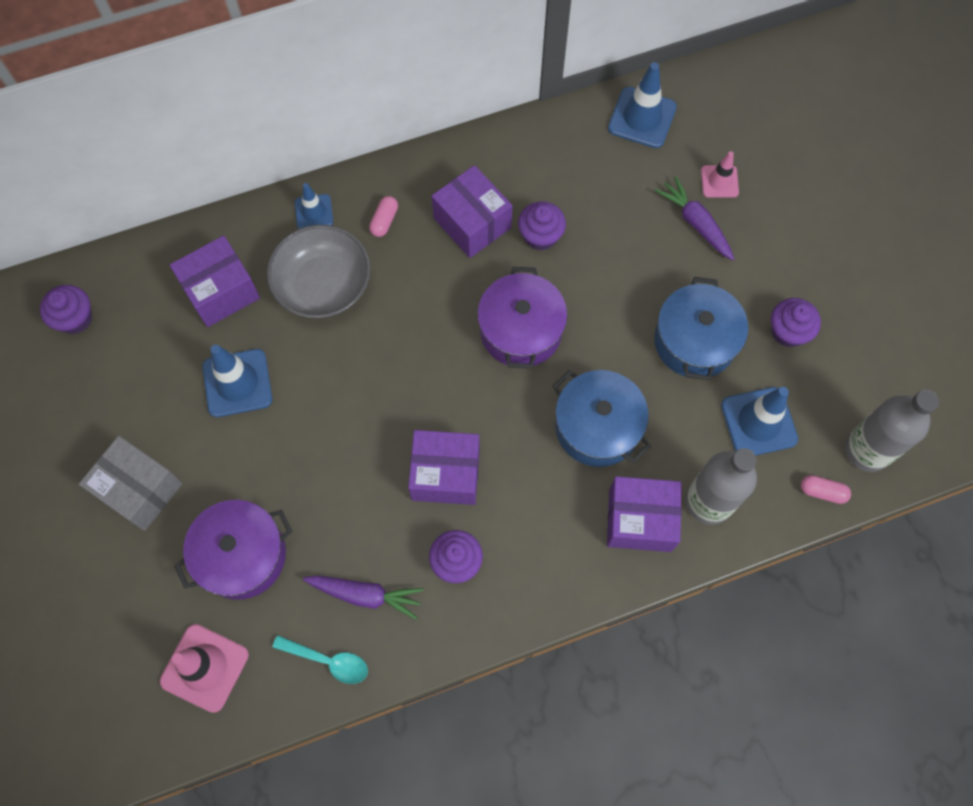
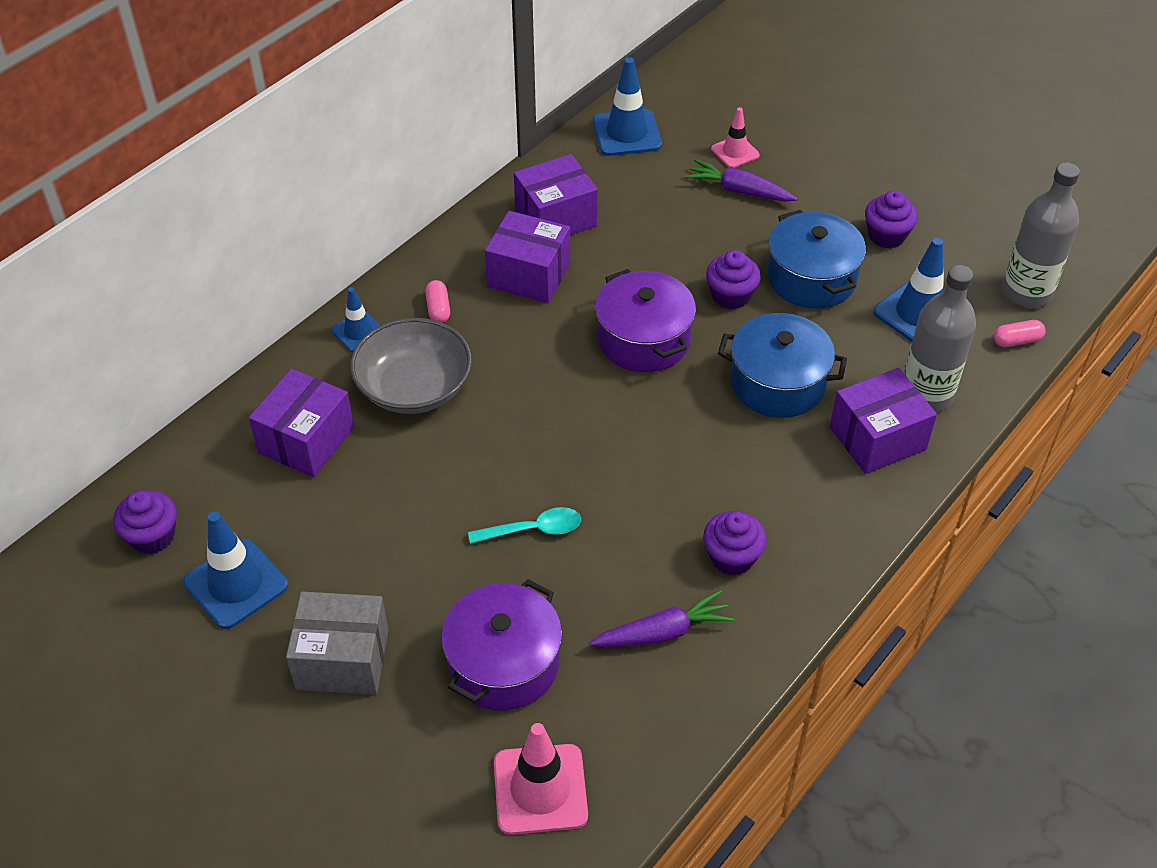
camera: 30 degrees left, 20 degrees down
blue traffic cone [202,345,272,417] -> blue traffic cone moved to [183,511,288,629]
turquoise spoon [272,635,368,684] -> turquoise spoon moved to [468,507,581,544]
purple box [408,430,480,505] -> purple box moved to [514,154,598,235]
purple cupcake [518,201,566,251] -> purple cupcake moved to [706,250,761,310]

